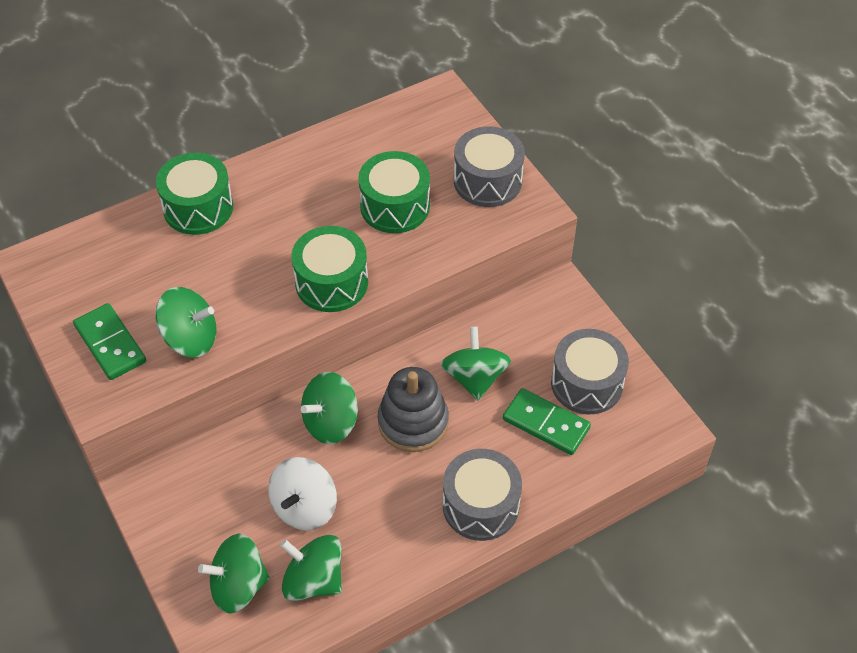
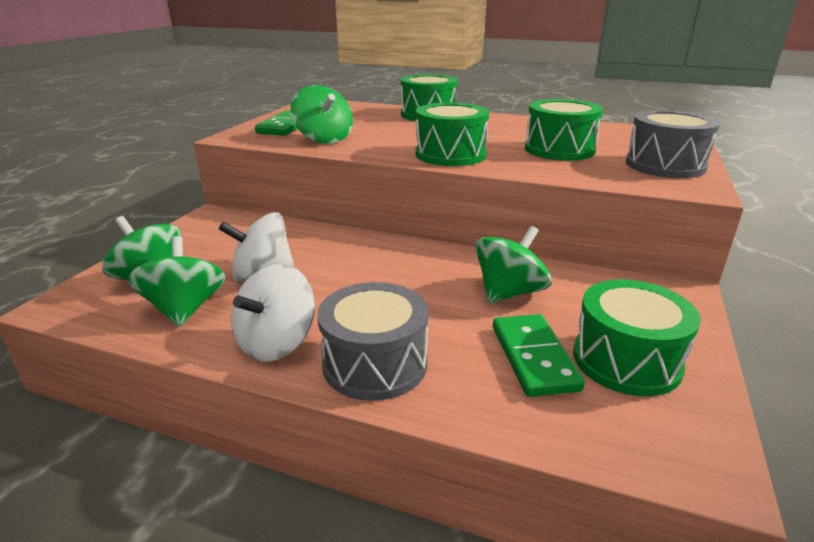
camera: 50 degrees right, 25 degrees down
green spinning top [301,372,358,444] -> none
grey stacking toy [378,367,449,452] -> none
grey drum [551,329,629,414] -> green drum [573,279,701,396]
none -> white spinning top [231,264,315,361]

